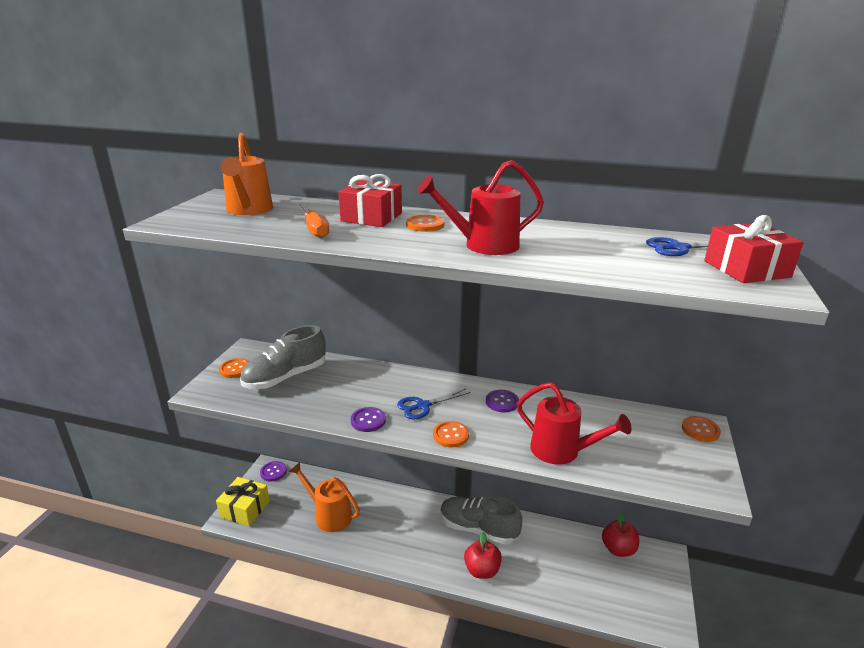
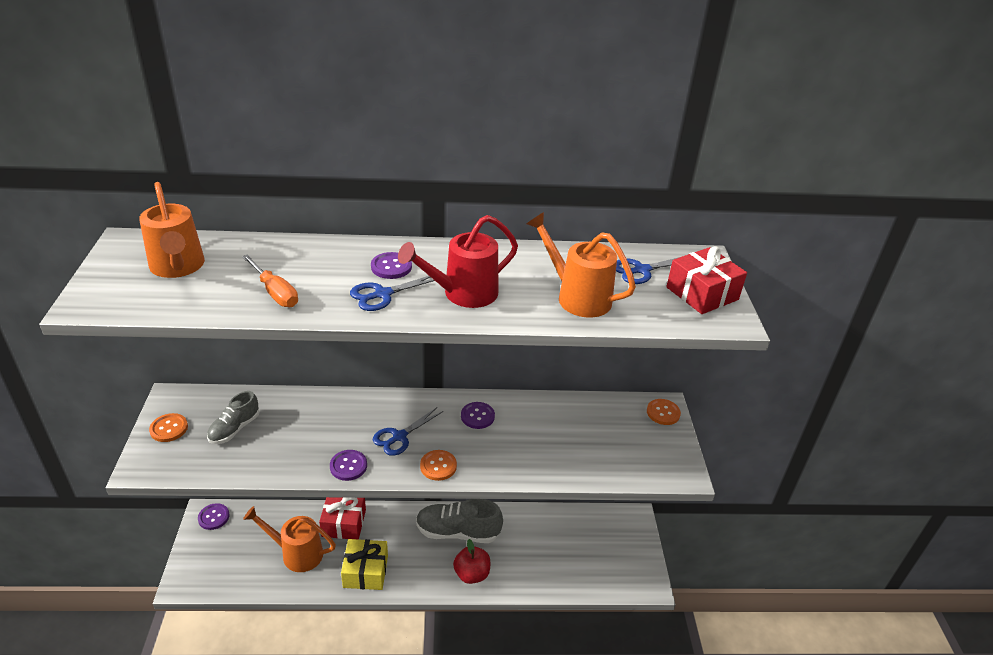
camera: 20 degrees left, 10 degrees up
yellow gift [216,477,270,526] -> yellow gift moved to [341,539,388,590]
grey shoe [240,325,326,389] -> grey shoe [207,391,260,444], size x0.60
red gift [338,174,402,227] -> red gift moved to [319,497,366,540]
orange button [406,215,445,232] -> purple button [371,252,412,279]
red watering can [517,382,632,465] -> none
red apple [602,512,639,557] -> none
none -> blue scissors [350,276,435,311]
none -> orange watering can [527,212,636,318]

